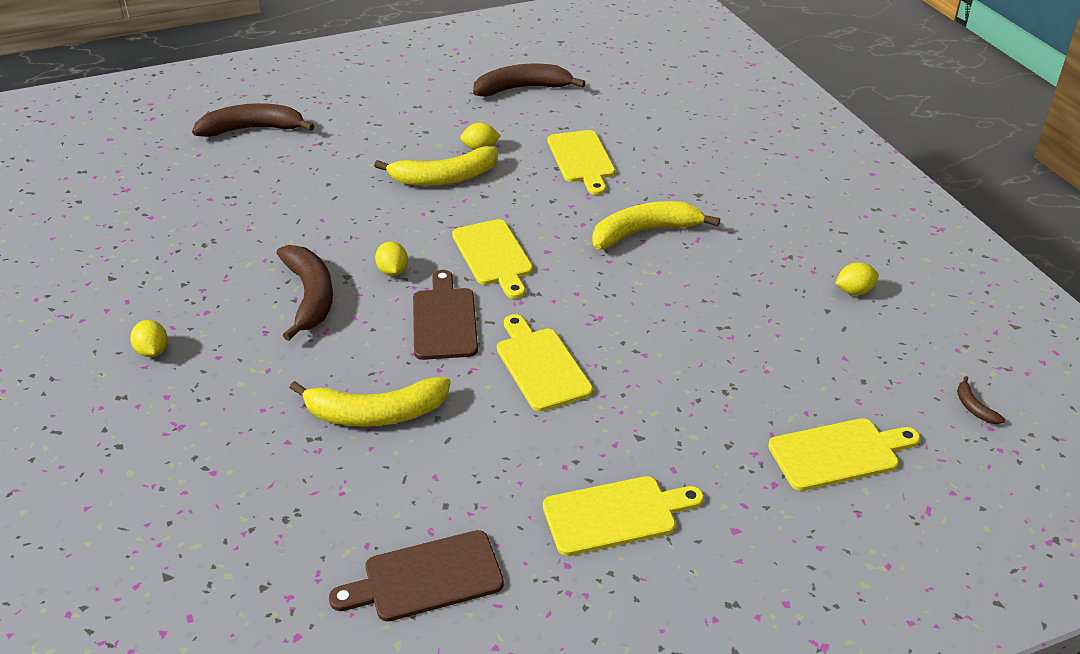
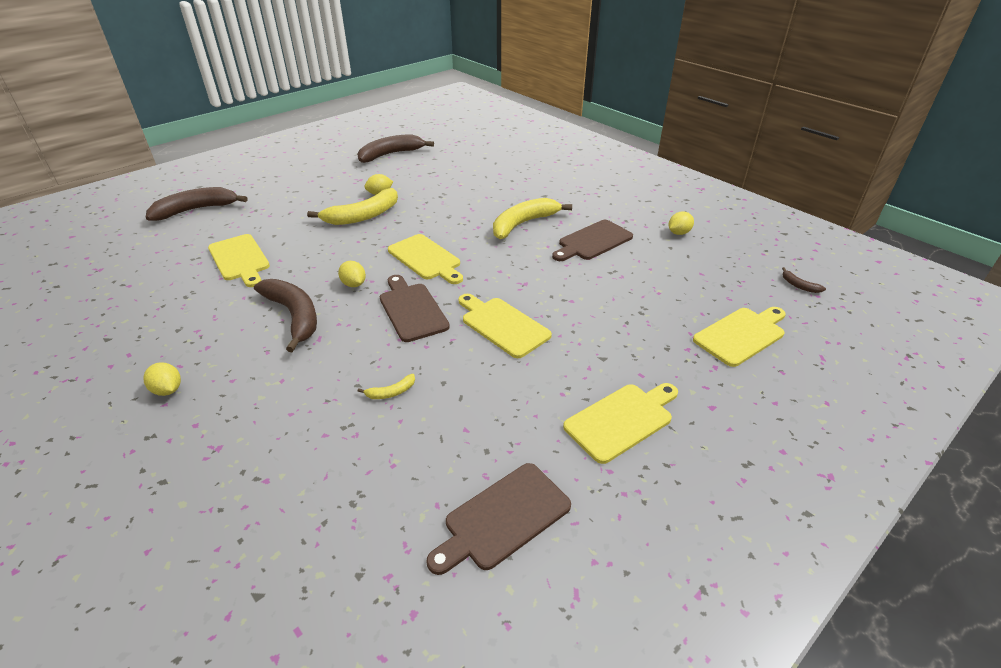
camera: 20 degrees left, 0 degrees up
yellow banana [290,377,450,427] -> yellow banana [358,374,415,399], size x0.43
yellow cutting board [548,130,615,195] -> yellow cutting board moved to [208,234,270,287]
none -> brown cutting board [552,220,633,261]

